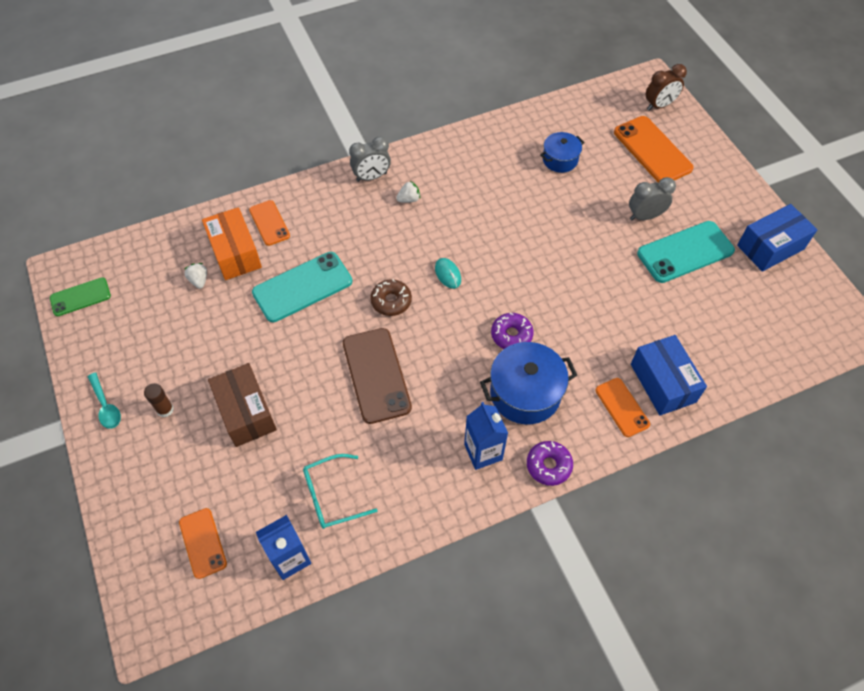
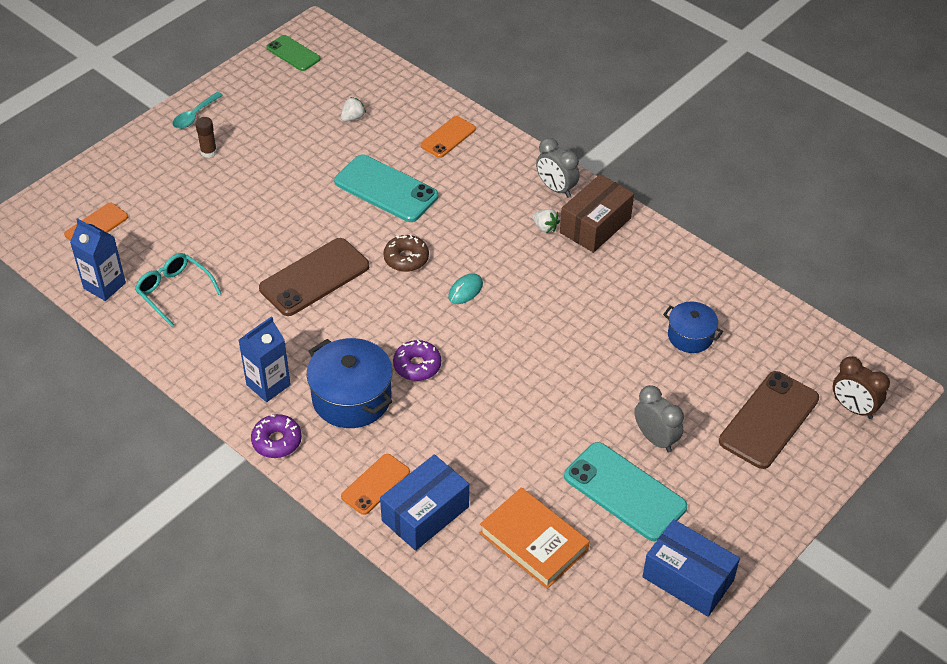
camera: 65 degrees right, 10 degrees down
orange box [202,207,262,280] -> none
brown box [208,363,277,447] -> brown box moved to [560,174,634,253]
orange phone [614,116,694,183] -> brown phone [719,371,819,469]
none -> orange book [480,487,589,589]

